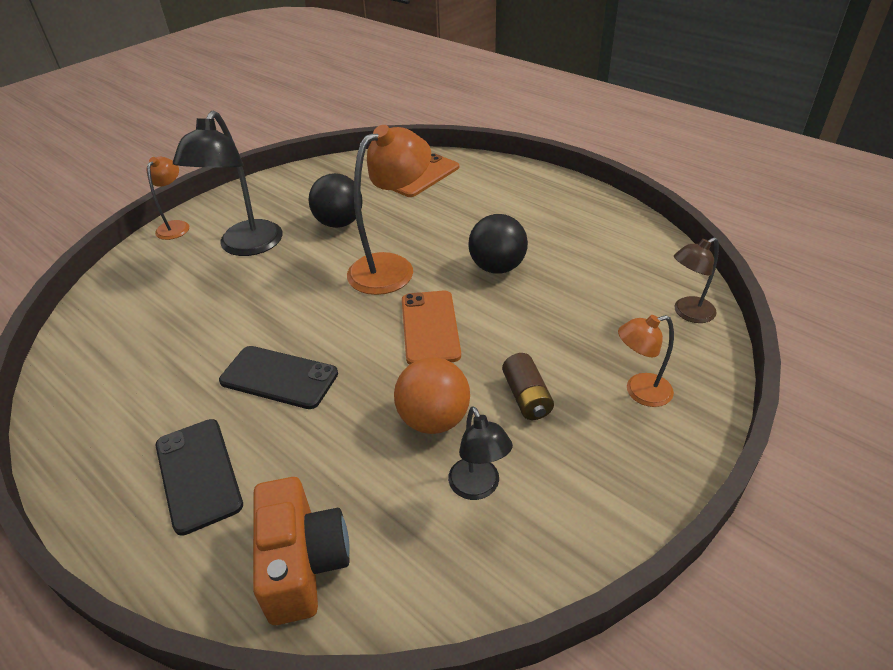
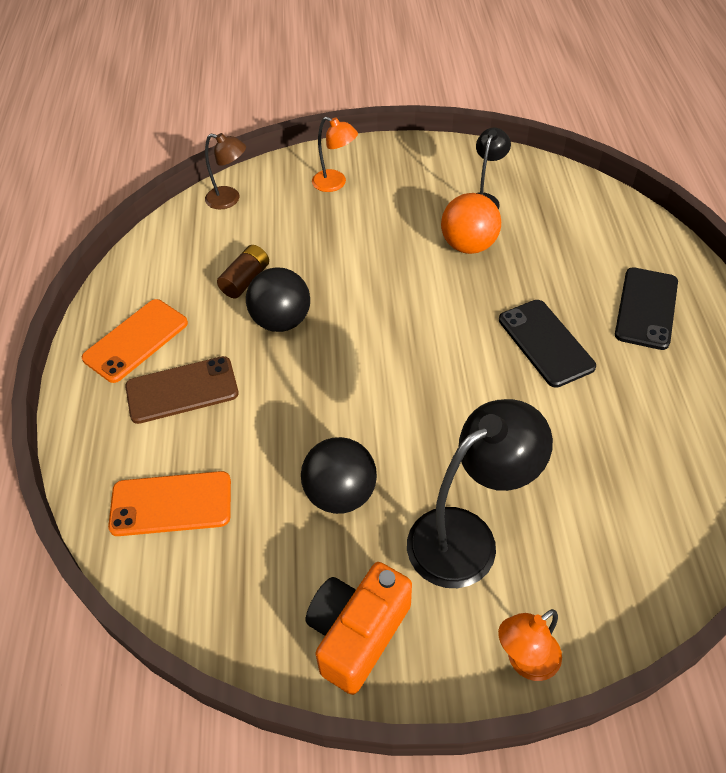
camera: 135 degrees left, 10 degrees up
orange camera [253,477,350,625] -> orange camera moved to [305,562,412,695]
orange lamp [347,125,431,295] -> none
orange phone [402,291,461,365] -> orange phone moved to [82,299,188,383]
brown battery [502,353,554,420] -> brown battery moved to [217,245,269,298]
none -> brown phone [125,356,239,424]

